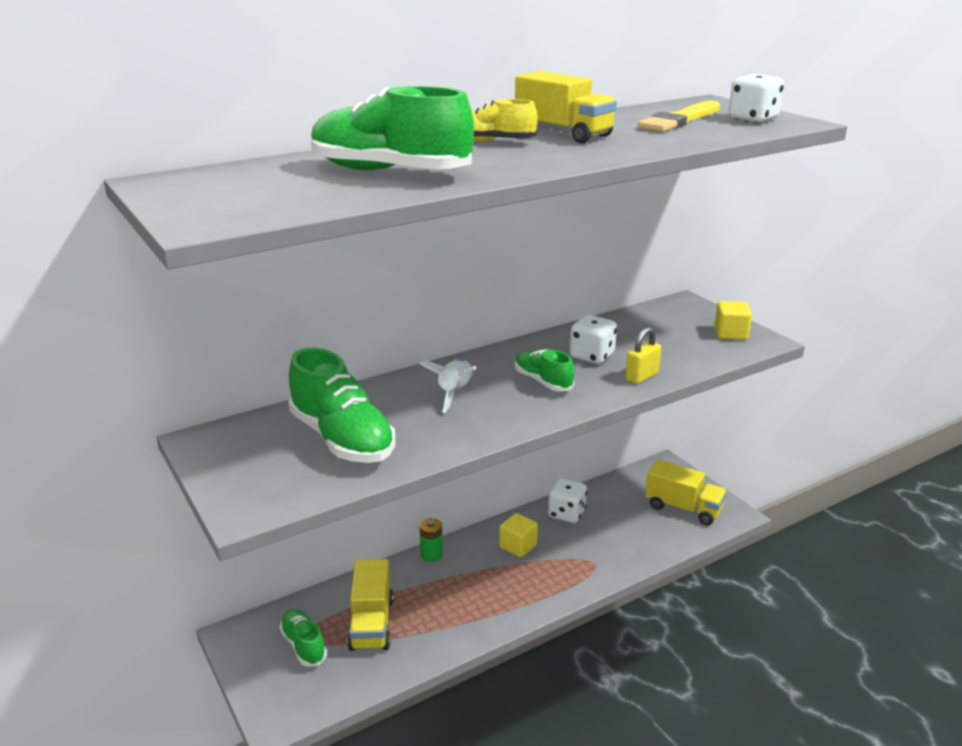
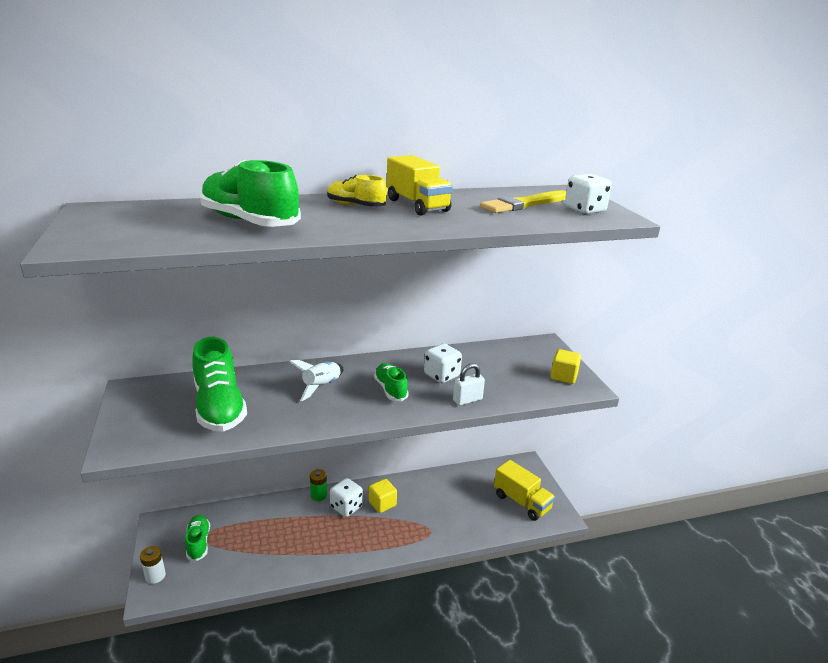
camera: 15 degrees right, 0 degrees up
yellow truck [347,559,393,651] -> none
white dice [548,478,587,523] -> white dice moved to [330,478,363,517]
yellow padlock [625,327,661,384] -> white padlock [453,363,485,406]
none -> white battery [140,546,166,584]

